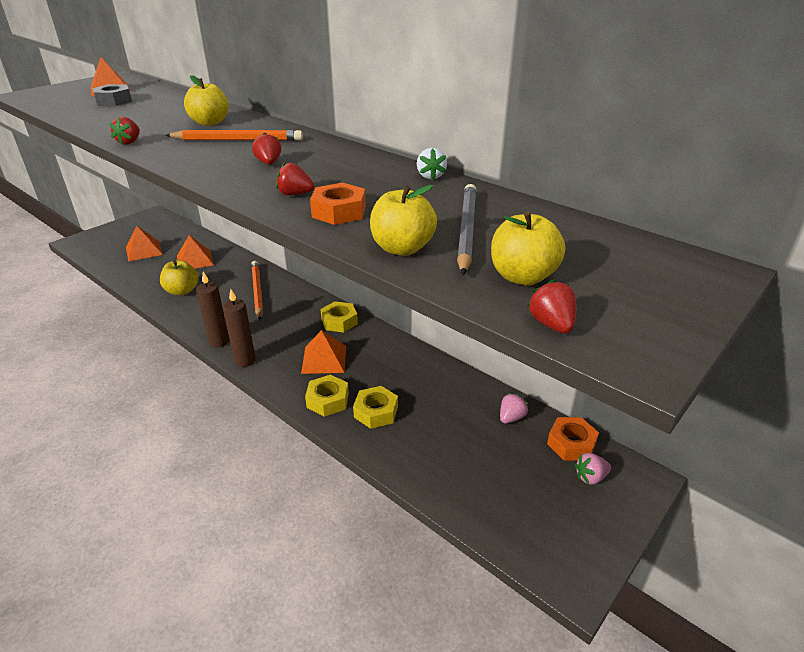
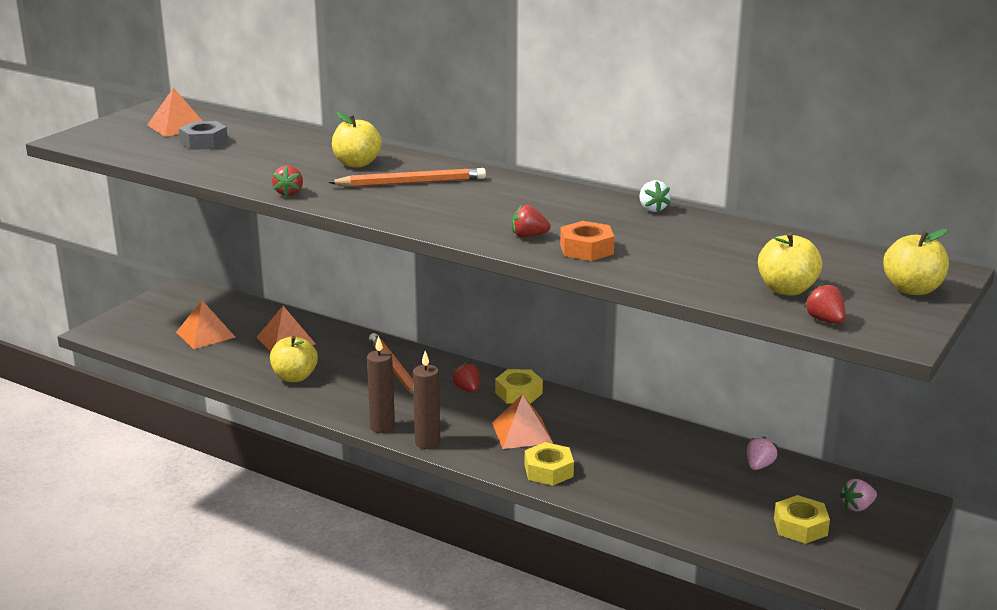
camera: 10 degrees left, 10 degrees down
red strawberry [252,132,281,164] -> red strawberry moved to [452,362,480,393]
yellow nut [353,386,398,429] -> yellow nut moved to [774,495,830,544]
yellow apple [370,185,437,256] -> yellow apple moved to [883,229,949,295]
grey pencil [457,184,476,275] -> none
orange nut [547,417,599,461] -> none

